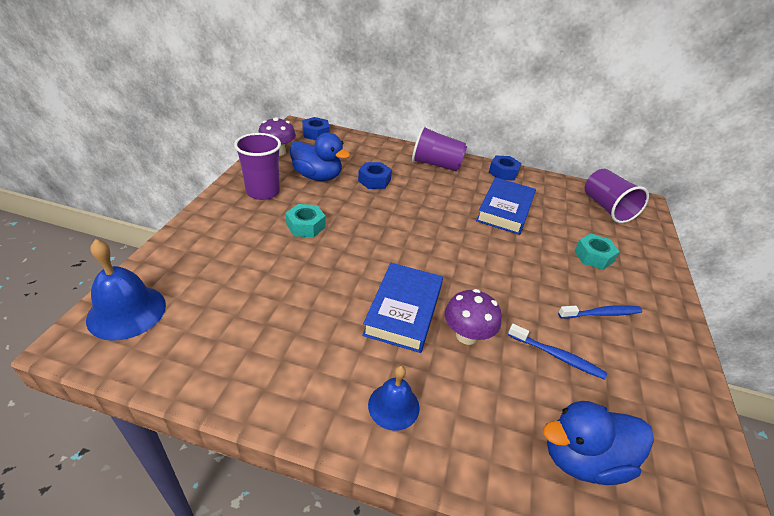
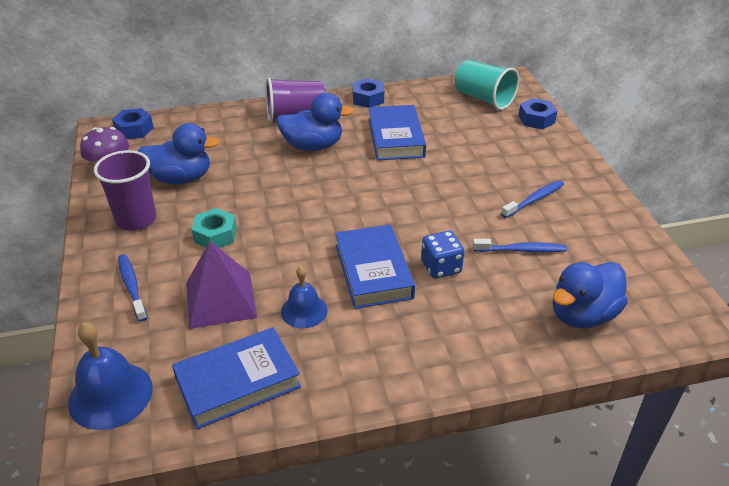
camera: 25 degrees left, 0 degrees up
blue nut [358,162,392,189] -> blue nut moved to [519,98,557,129]
blue bell [368,366,420,431] -> blue bell moved to [281,266,328,328]
purple mushroom [445,289,502,345] -> blue dice [421,231,465,279]
turquoise nut [574,233,620,270] -> none
purple cup [585,169,649,223] -> turquoise cup [455,60,519,110]
none -> blue toothbrush [118,254,147,322]
none -> blue book [172,327,301,429]
none -> purple pyramid [186,241,257,329]
none -> blue duck [276,93,354,151]

